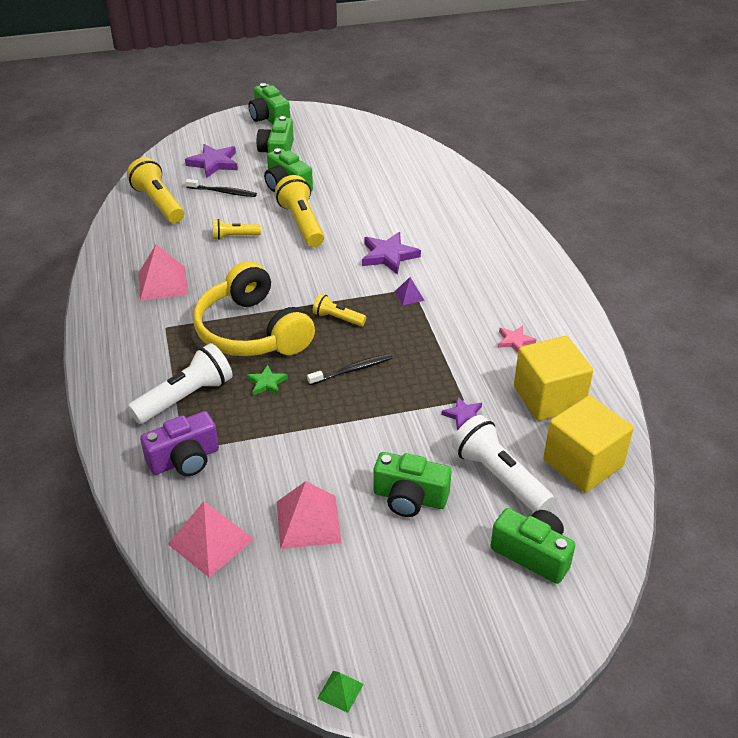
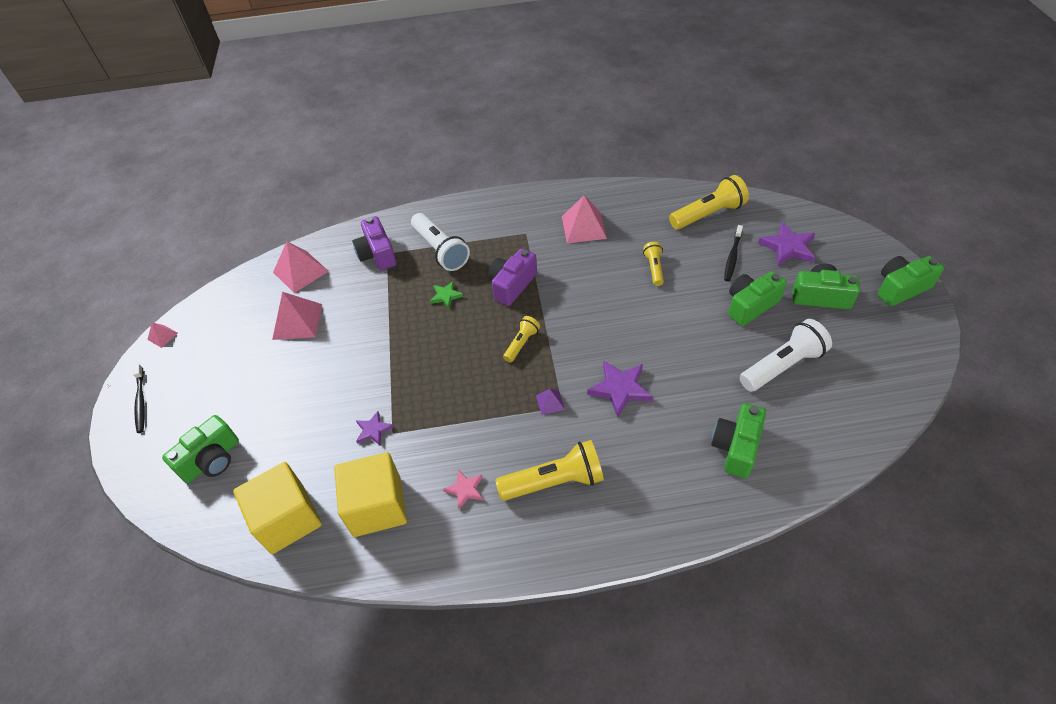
camera: 100 degrees right, 10 degrees up
yellow headphones [193,261,315,356] -> purple camera [488,248,537,306]
yellow flashlight [275,175,324,247] -> yellow flashlight moved to [495,440,604,501]
black toothbrush [307,353,393,385] -> black toothbrush moved to [133,364,145,433]
green pyramid [317,671,364,713] -> pink pyramid [147,322,178,348]
green camera [373,452,452,517] -> green camera moved to [711,403,766,478]
white flashlight [452,415,554,513] -> white flashlight moved to [740,319,832,392]

